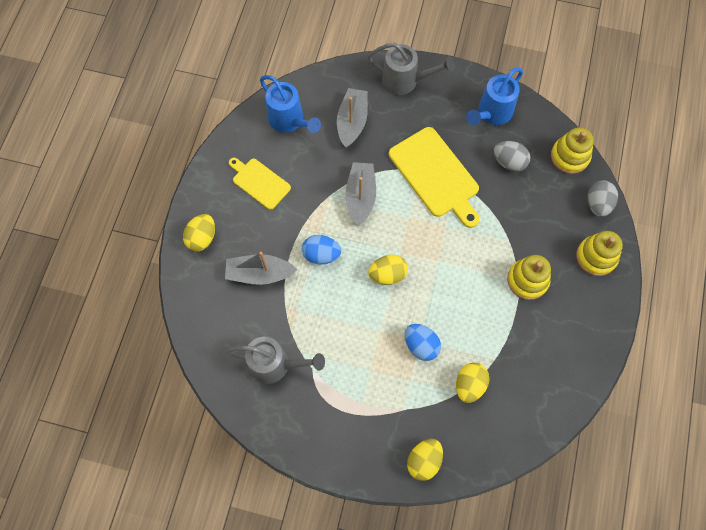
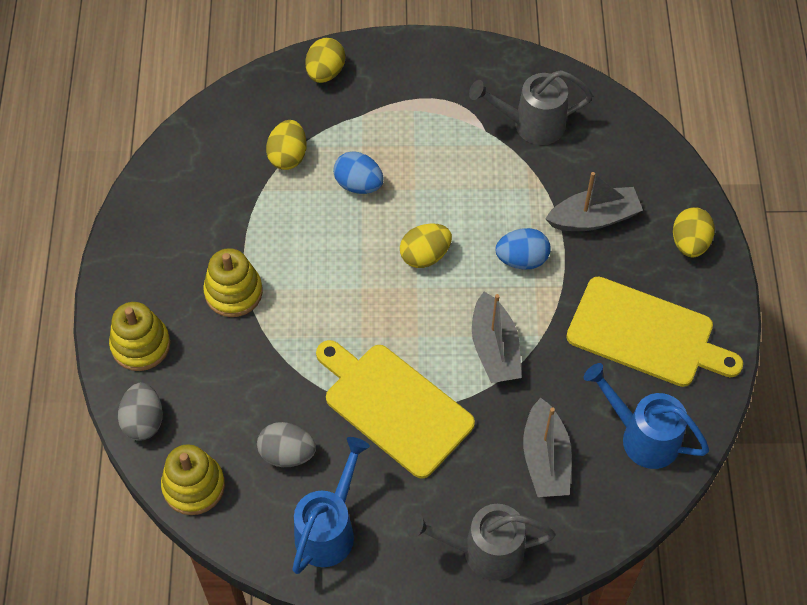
camera: 165 degrees right, 10 degrees down
yellow cutting board [229,158,291,210] -> yellow cutting board [566,276,743,387], size x1.68

